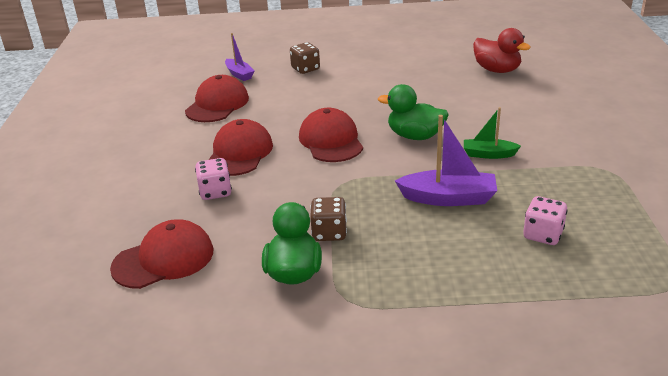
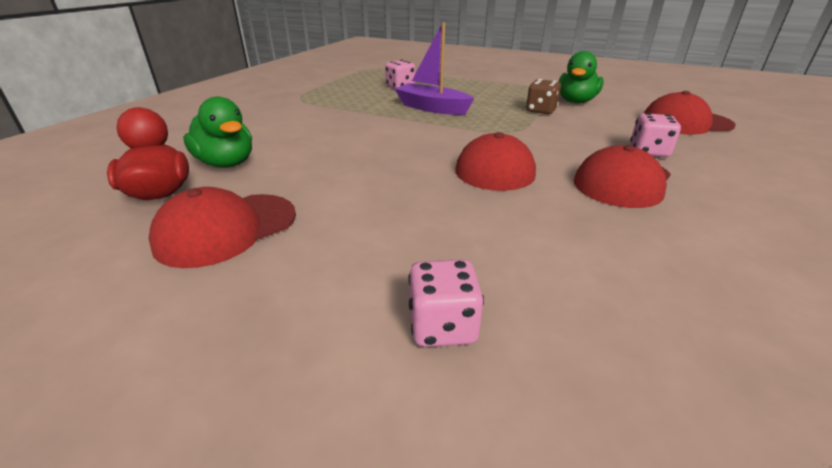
camera: 155 degrees left, 0 degrees up
red cap [185,75,249,122] -> red cap moved to [149,187,296,268]
purple boat [225,33,255,81] -> none
brown dice [290,42,320,74] -> pink dice [408,259,484,347]
green duck [378,84,449,140] -> green duck moved to [183,97,252,168]
green boat [464,107,521,159] -> none

